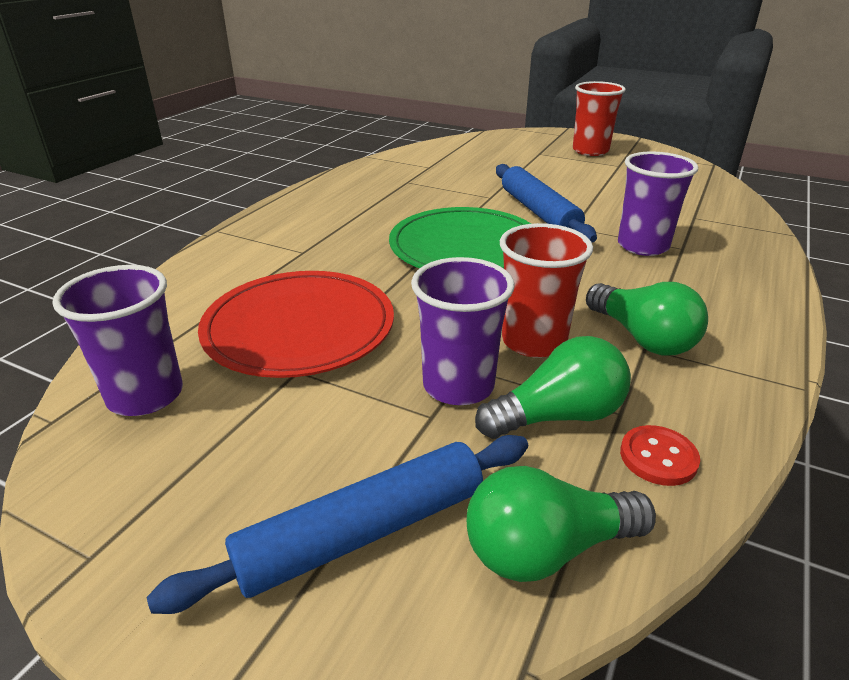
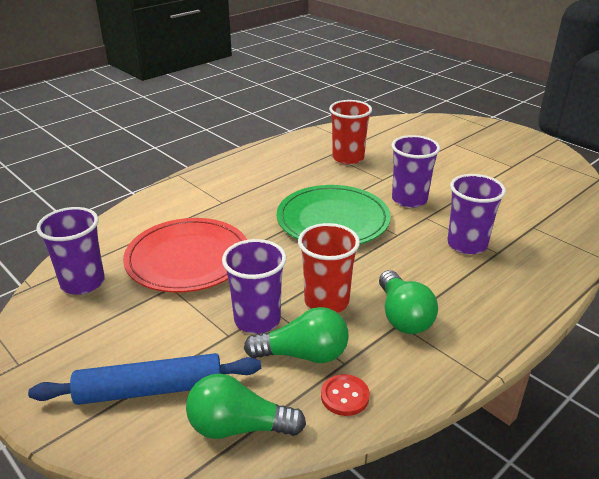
camera: 20 degrees right, 0 degrees up
blue rolling pin [496,164,597,242] -> purple cup [391,135,440,208]
red cup [573,81,626,156] -> red cup moved to [329,100,372,165]

